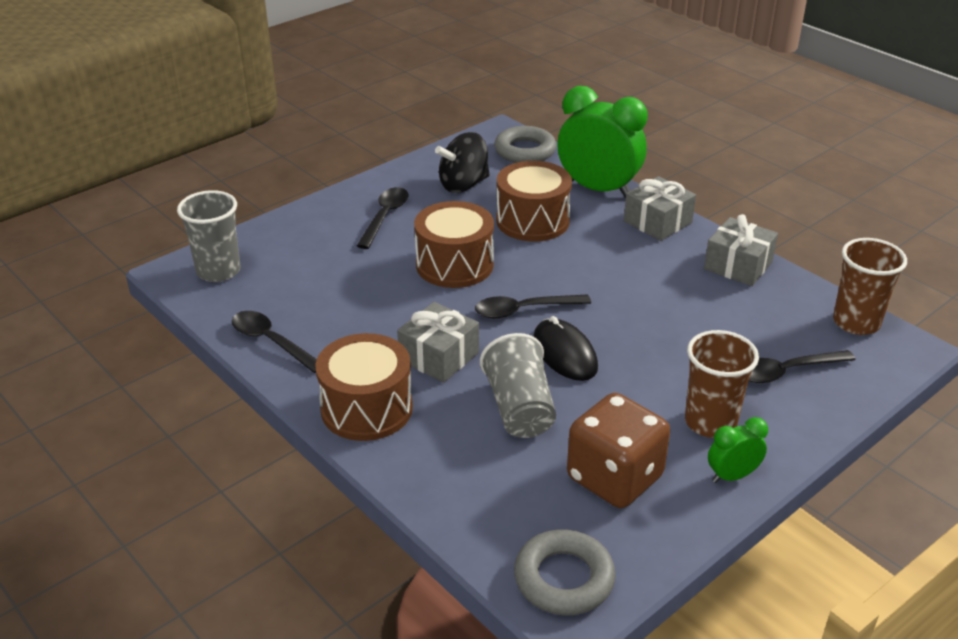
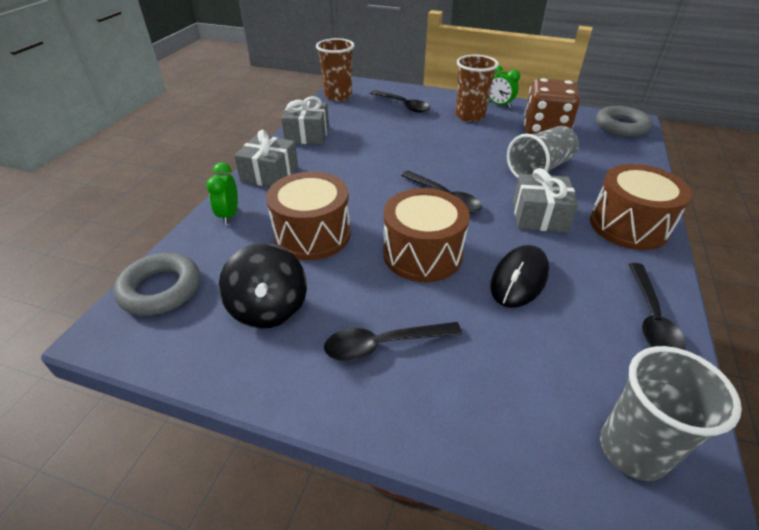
camera: 120 degrees left, 5 degrees up
black spinning top [435,132,490,193] -> black spinning top turned 45 degrees clockwise [219,243,307,329]
black mouse [533,316,598,381] -> black mouse moved to [491,245,549,308]
green clock [557,86,648,198] -> green clock [206,162,238,225], size x0.48

